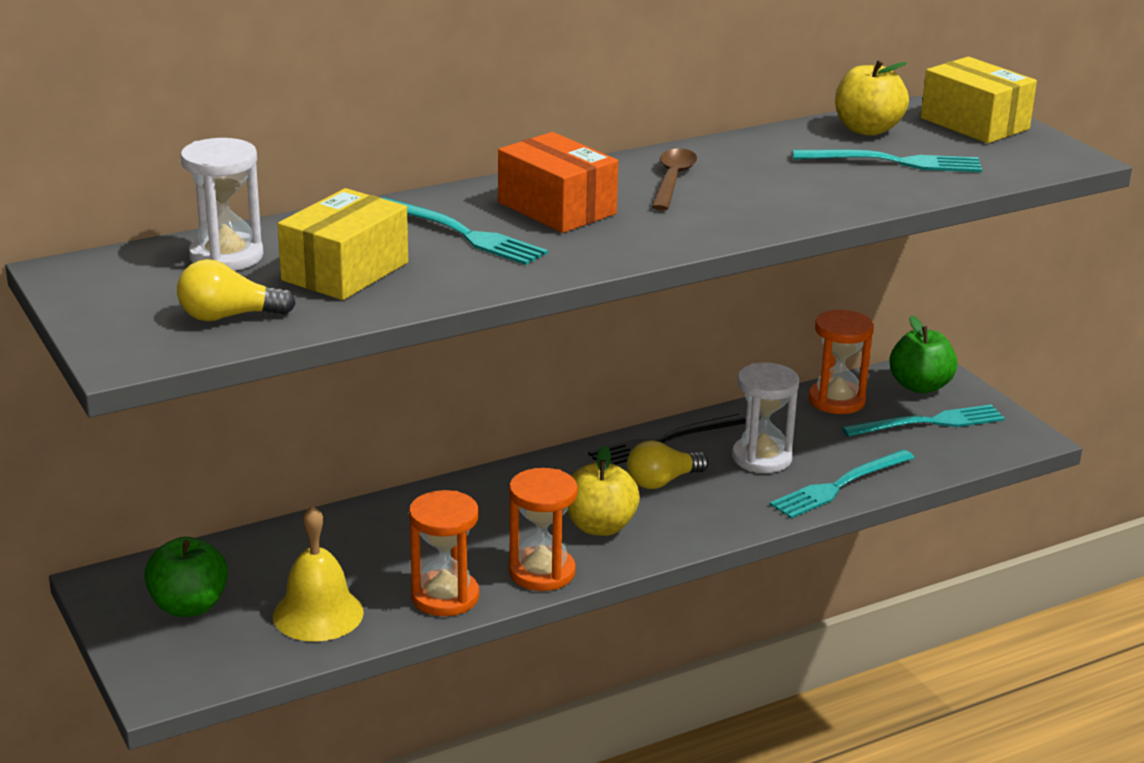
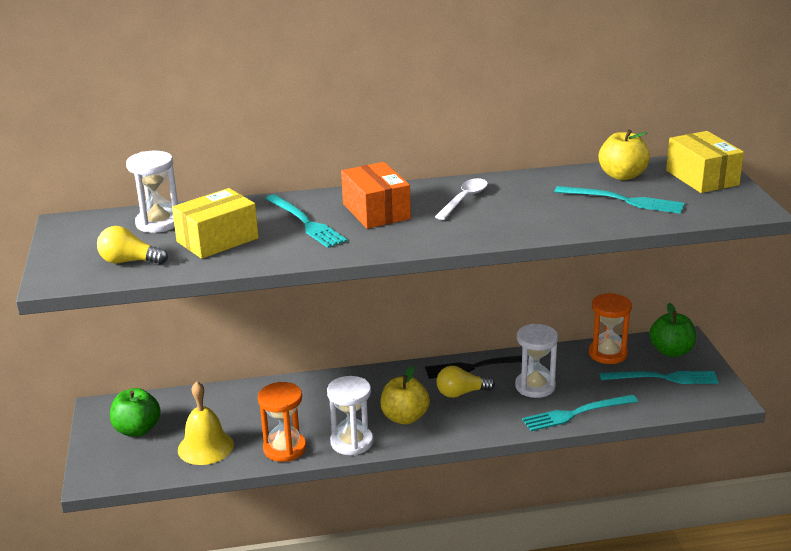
camera: 20 degrees right, 0 degrees up
orange hourglass [509,468,578,591] -> white hourglass [327,376,373,455]
brown spoon [651,148,697,211] -> white spoon [435,178,488,220]

